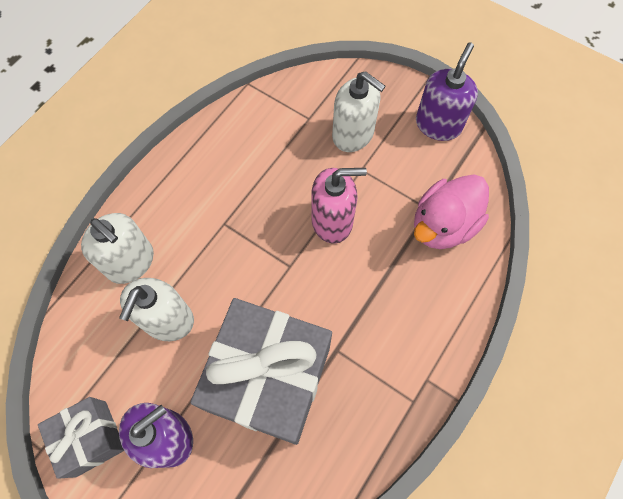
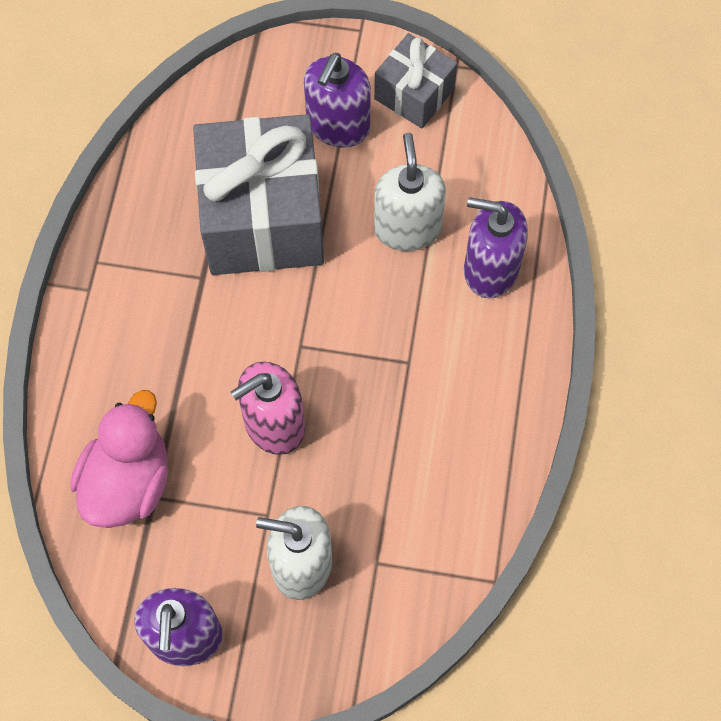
camera: 155 degrees right, 0 degrees up
white soap dispenser [81,213,154,284] -> purple soap dispenser [464,197,528,298]

